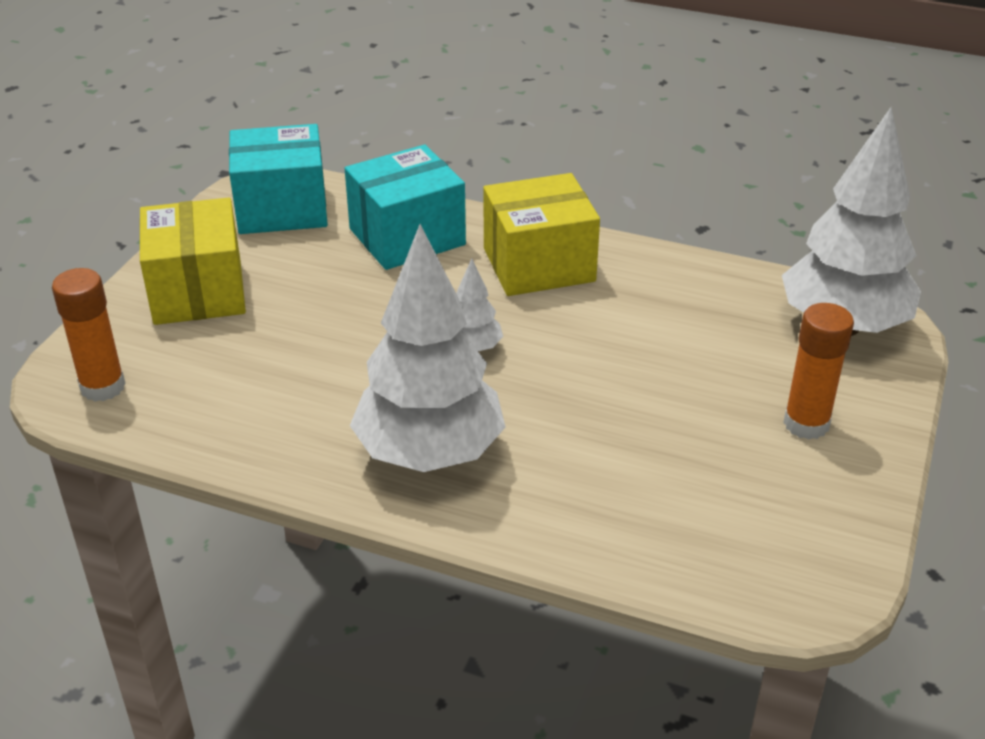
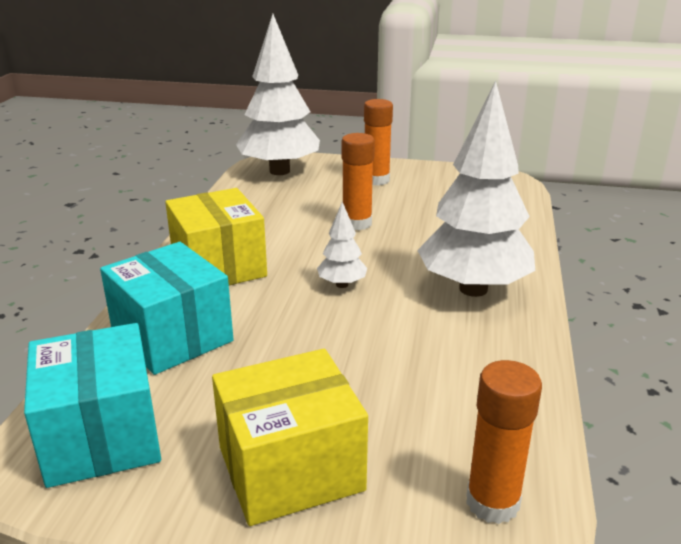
camera: 100 degrees left, 10 degrees down
none -> orange glue stick [342,133,375,230]

